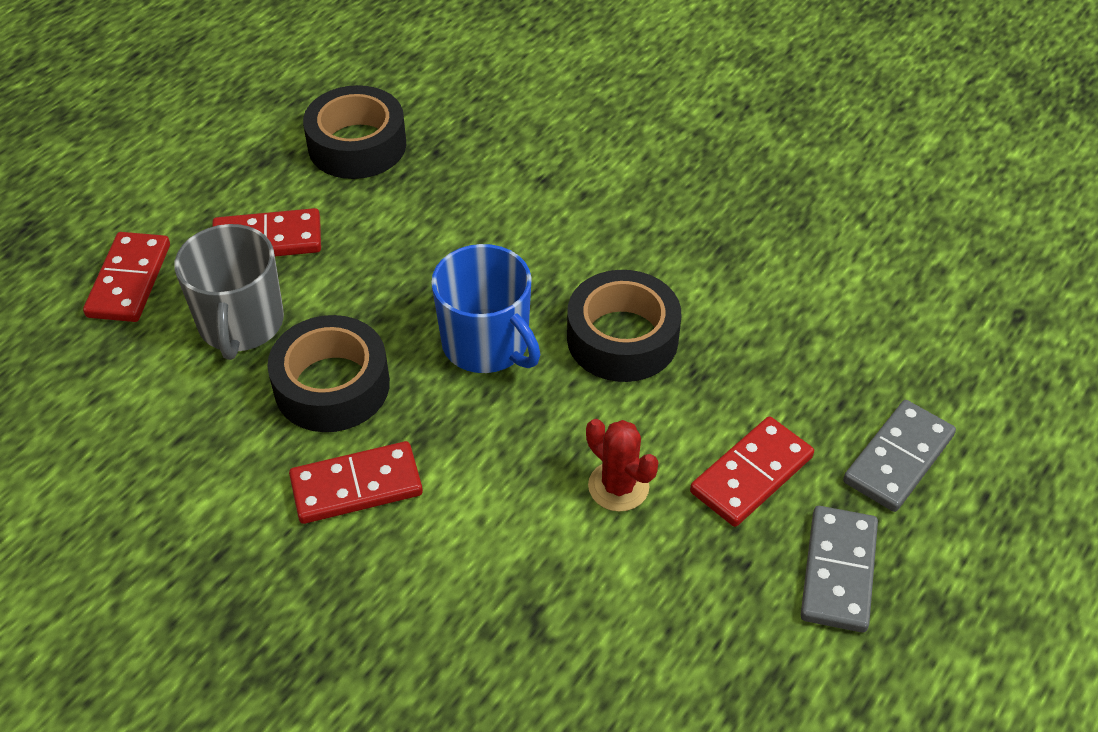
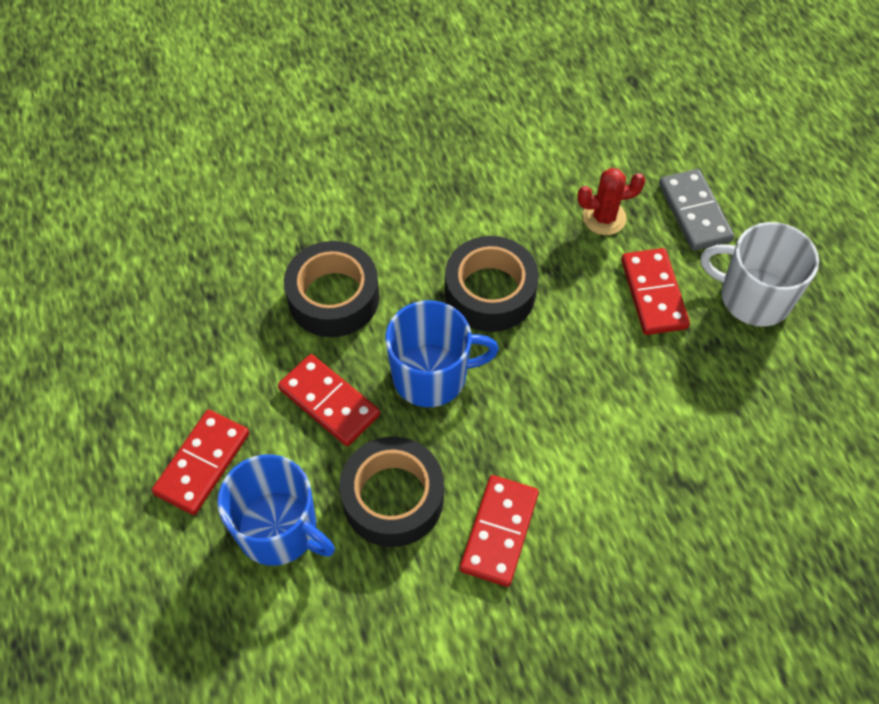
camera: 55 degrees left, 10 degrees up
red domino [83,232,170,322] -> red domino moved to [278,354,380,446]
grey mug [174,224,284,360] -> blue mug [217,454,335,566]
black tape [303,85,406,179] -> black tape moved to [284,241,379,337]
red cactus [586,419,659,512] -> red cactus moved to [577,168,645,235]
grey domino [801,506,878,633] -> white mug [701,222,819,327]

